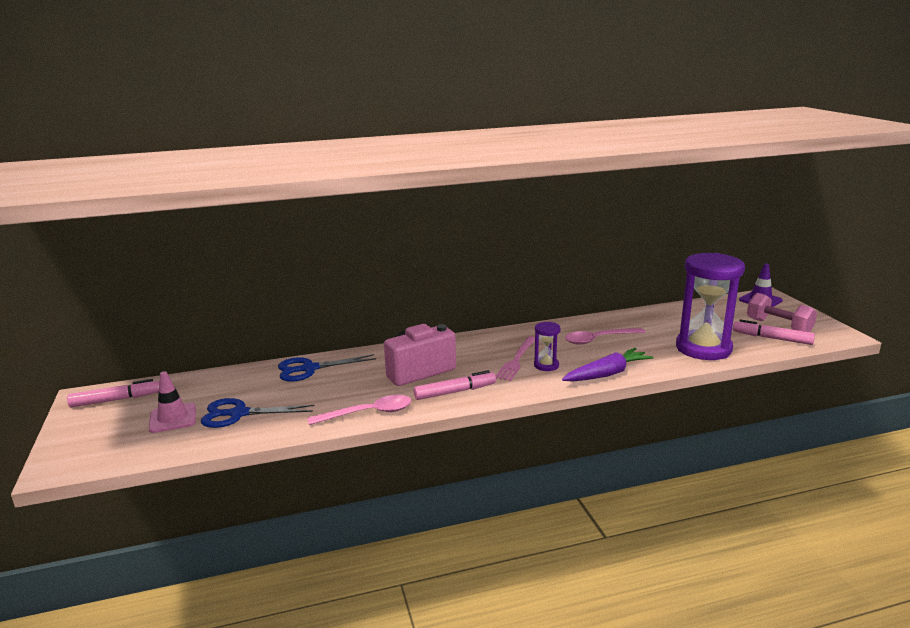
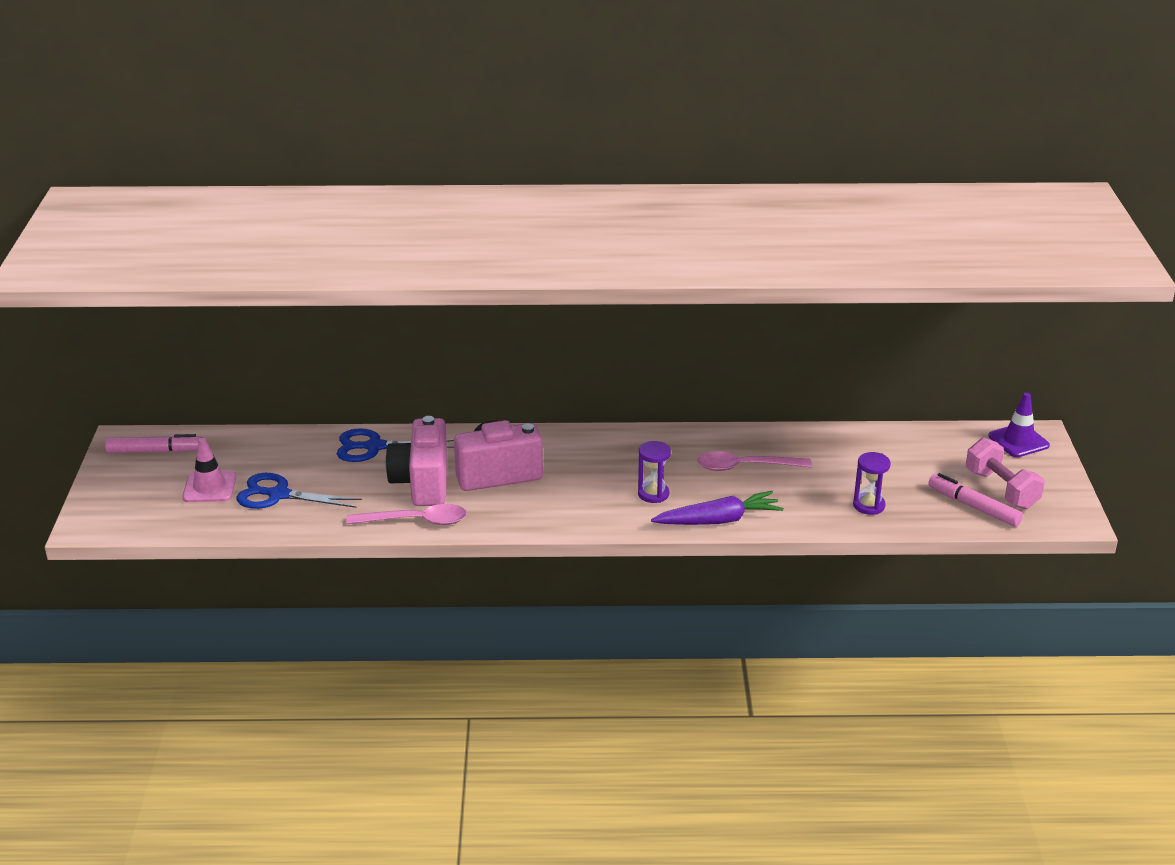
camera: 15 degrees right, 10 degrees up
pink marker [414,370,496,400] -> none
pink fork [496,336,535,381] -> none
purple hourglass [676,253,745,360] -> purple hourglass [853,452,891,515], size x0.45
none -> pink camera [385,416,448,506]

